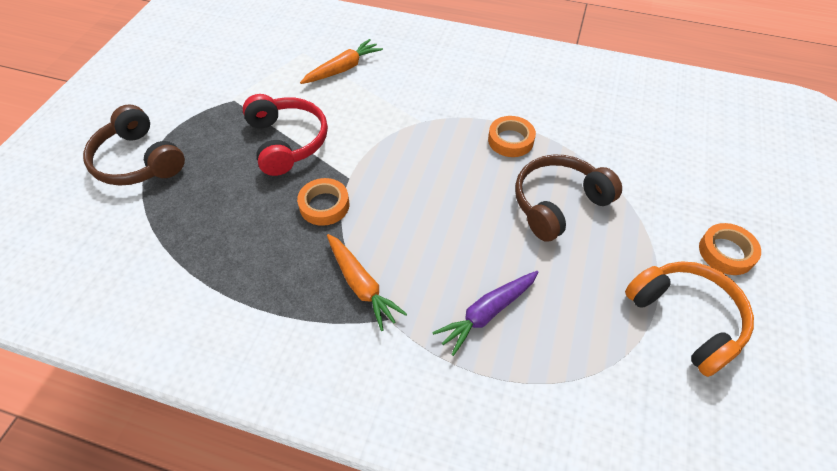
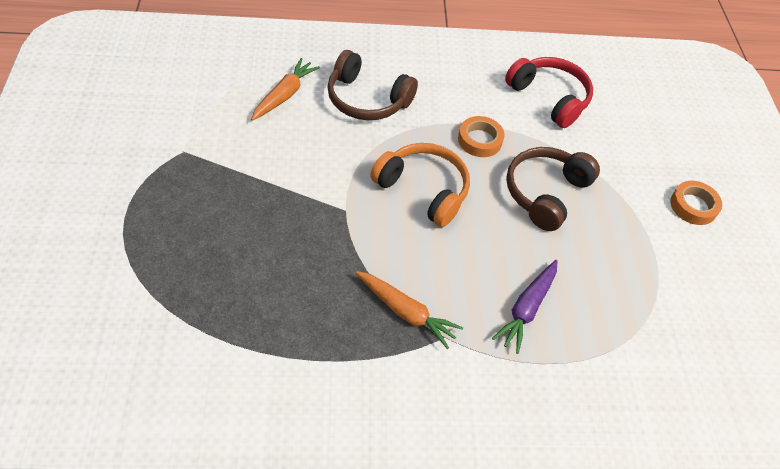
camera: 25 degrees left, 0 degrees up
brown headphones [83,104,185,186] -> brown headphones moved to [327,50,418,120]
red headphones [243,94,328,176] -> red headphones moved to [505,57,593,128]
orange tape [297,178,350,226] -> none
orange headphones [625,261,754,377] -> orange headphones moved to [370,143,470,227]

